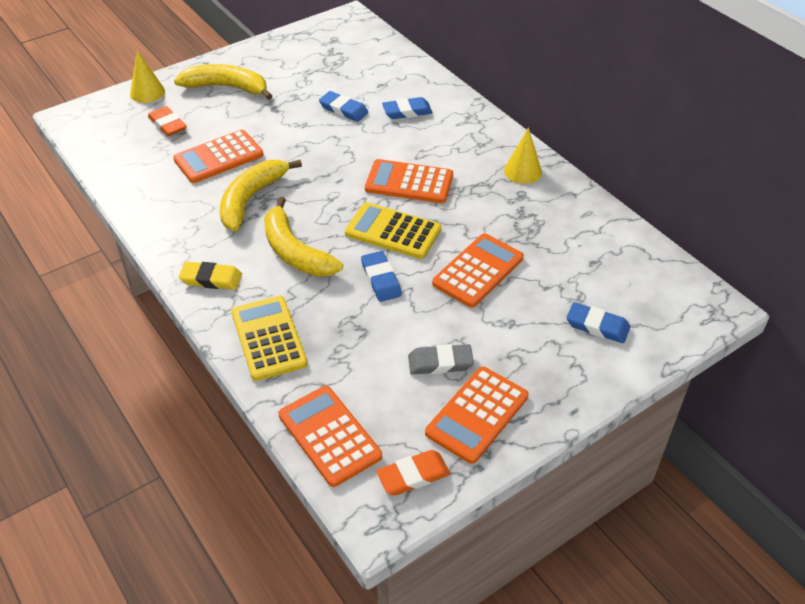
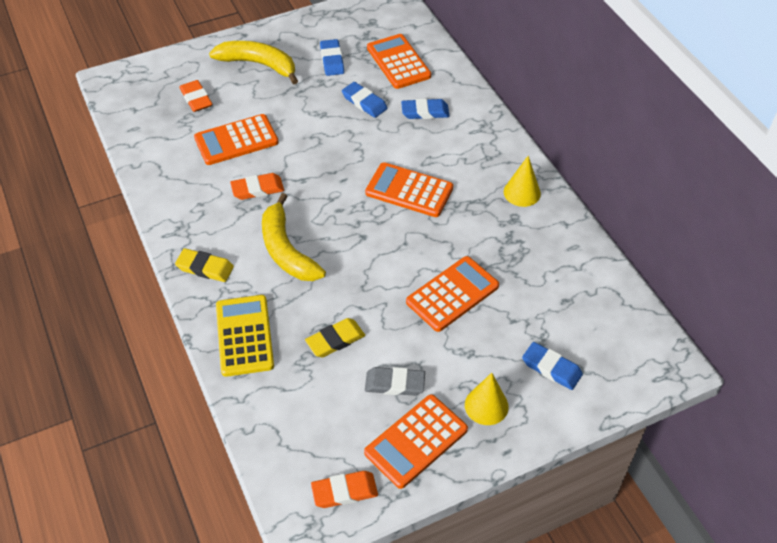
camera: 10 degrees right, 5 degrees up
yellow cone [130,50,165,103] -> yellow cone moved to [465,373,509,425]
yellow banana [220,159,302,231] -> orange eraser [230,173,284,200]
orange calculator [278,386,382,487] -> orange calculator moved to [367,34,431,89]
yellow calculator [345,202,441,259] -> none
blue eraser [361,251,402,302] -> blue eraser moved to [320,39,344,76]
none -> yellow eraser [305,318,365,358]

